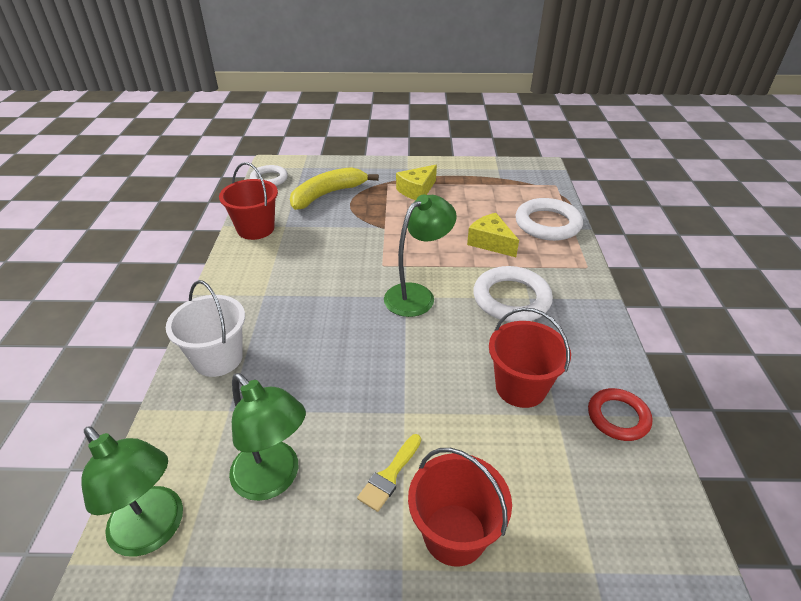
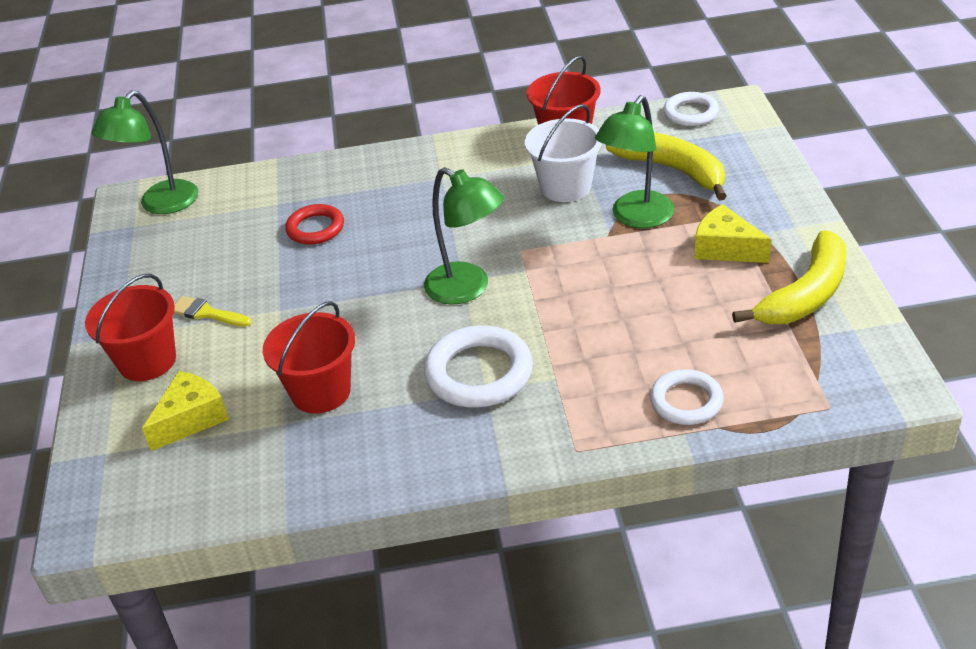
camera: 85 degrees right, 0 degrees up
white bucket [166,280,245,377] -> white bucket moved to [525,104,602,202]
green lamp [229,373,306,501] -> green lamp moved to [595,95,674,228]
yellow cheese [467,213,519,257] -> yellow cheese moved to [142,371,229,451]
white ring [516,198,583,241] -> white ring [650,369,723,425], size x0.63
red ring [588,388,652,441] -> red ring moved to [285,204,344,245]
none -> yellow banana [732,230,846,324]

